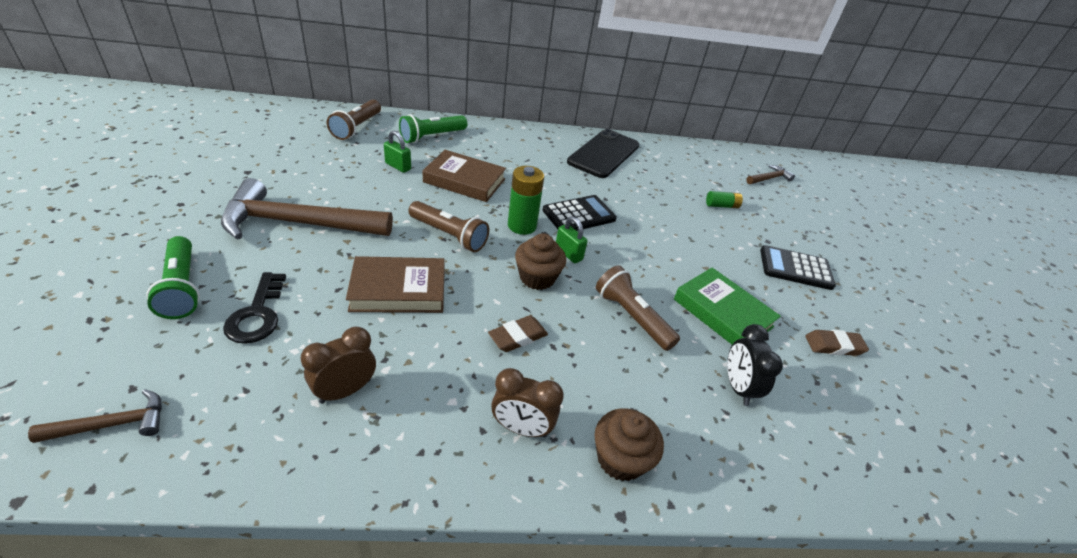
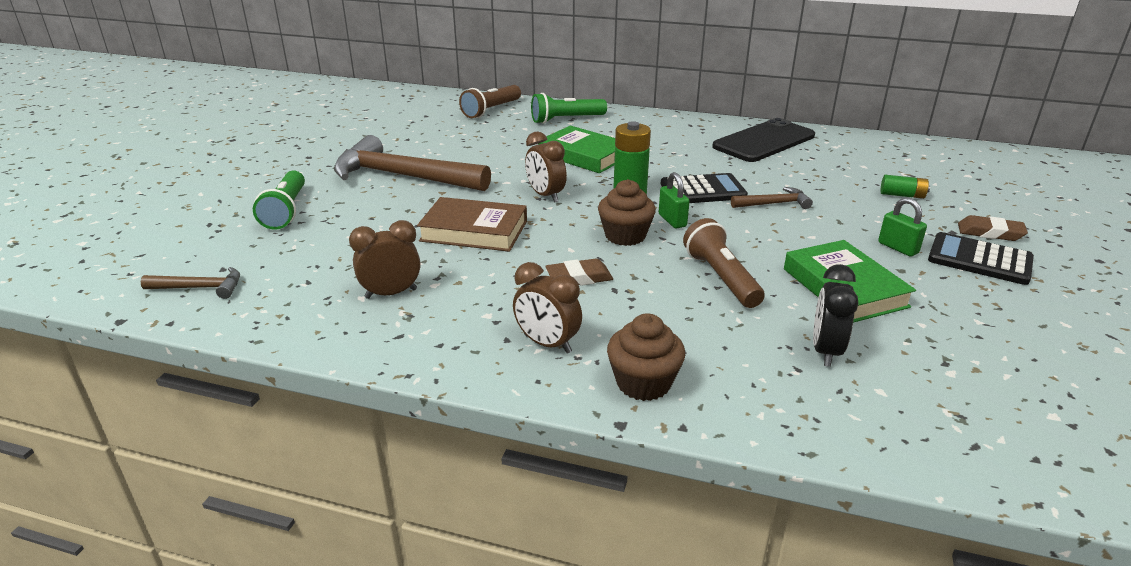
camera: 25 degrees right, 10 degrees down
black key [223,272,286,344] -> none
green padlock [384,130,411,173] -> green padlock moved to [878,197,927,257]
brown flashlight [408,201,489,252] -> brown clock [525,131,567,203]
brown book [423,150,506,202] -> green book [538,126,615,173]
brown hammer [746,165,795,184] -> brown hammer moved to [731,187,813,209]
brown eraser [805,330,869,356] -> brown eraser moved to [958,215,1028,241]

